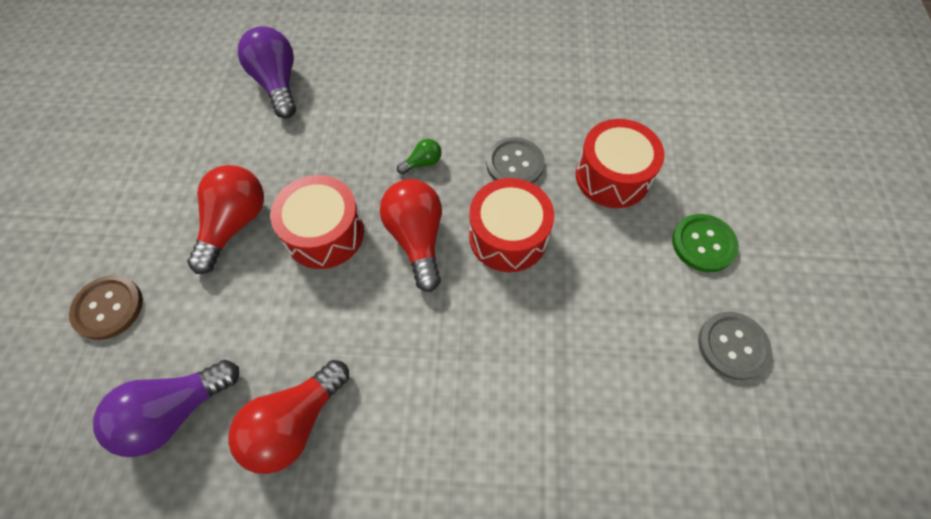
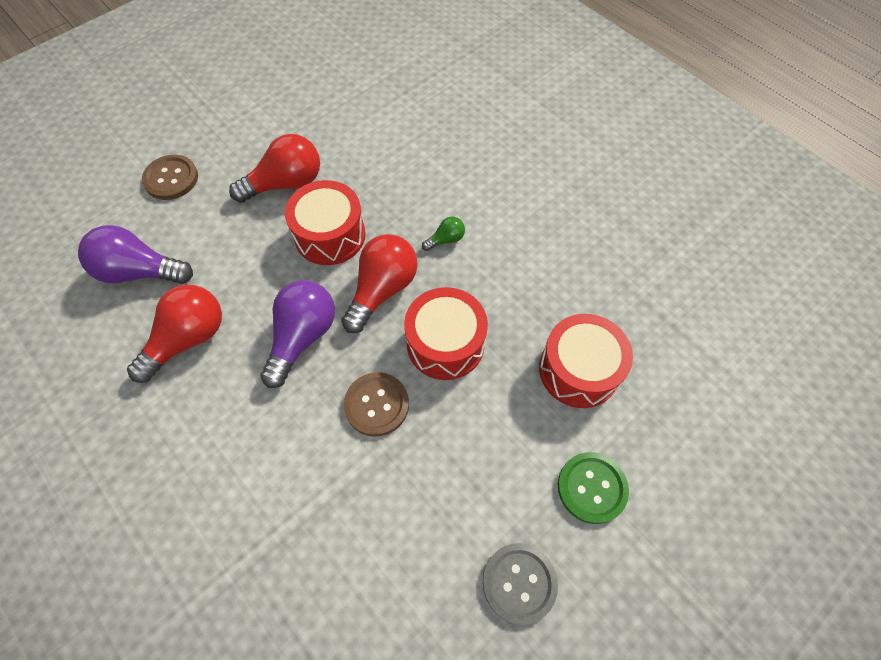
camera: 45 degrees right, 0 degrees up
red light bulb [228,360,349,474] -> red light bulb turned 135 degrees clockwise [127,285,222,383]
purple light bulb [238,26,296,119] -> purple light bulb moved to [260,280,335,388]
green light bulb [397,139,442,174] -> green light bulb turned 45 degrees counterclockwise [422,217,465,251]
grey button [486,137,545,184] -> none
none -> brown button [344,372,409,437]

